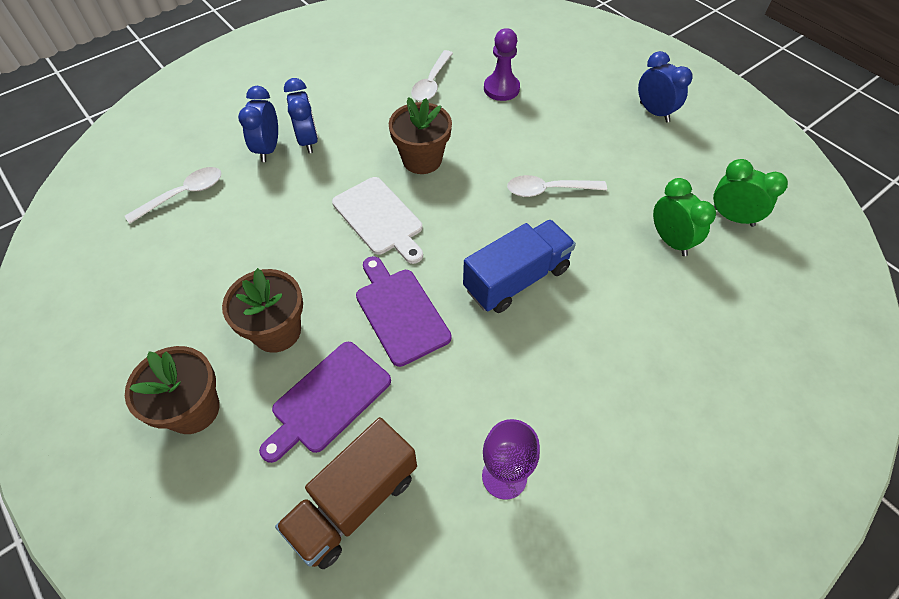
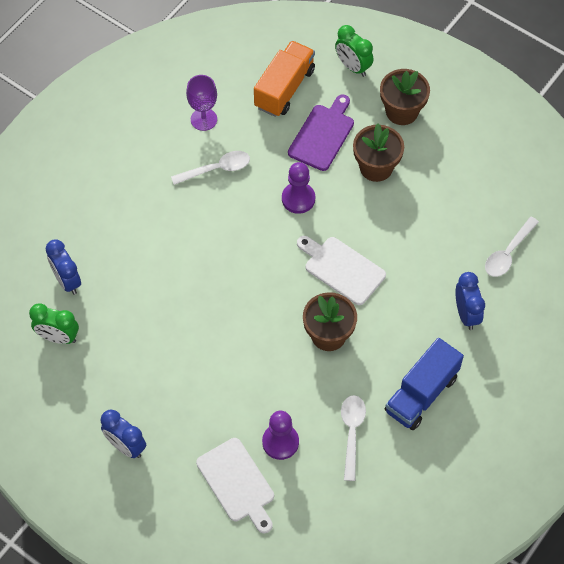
camera: 165 degrees right, 5 degrees up
brown truck [275,417,417,569] -> orange truck [254,41,315,117]
blue clock [284,78,318,154] -> blue clock moved to [45,240,81,295]
purple cutting board [356,256,452,367] -> purple pawn [282,162,315,214]
blue truck [463,220,576,313] -> blue truck moved to [385,338,464,430]
white spoon [507,175,607,197] -> white spoon moved to [171,151,250,185]
green clock [653,178,716,256] -> green clock moved to [335,25,373,77]
none -> white cutting board [196,438,274,533]

